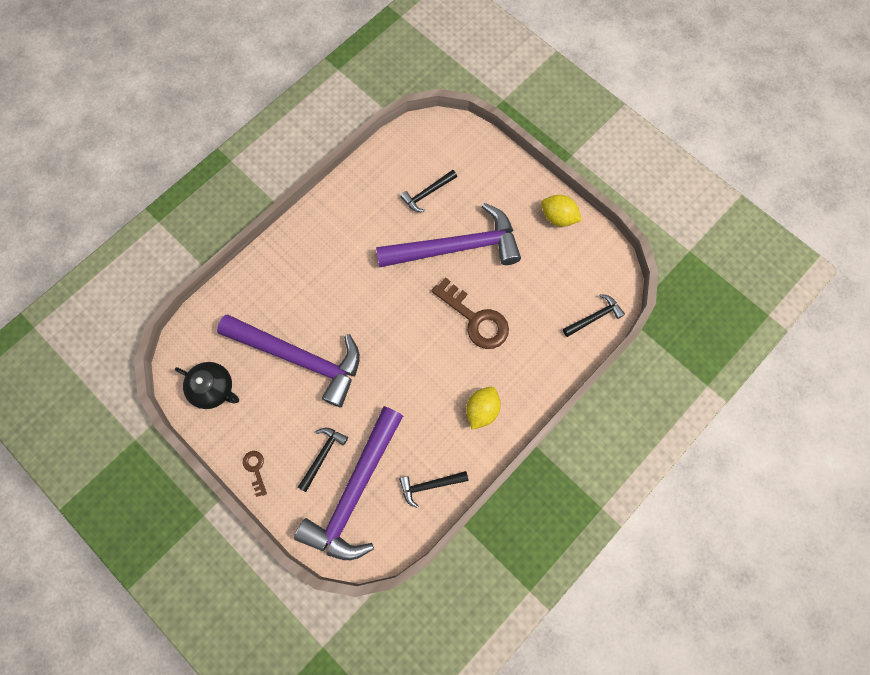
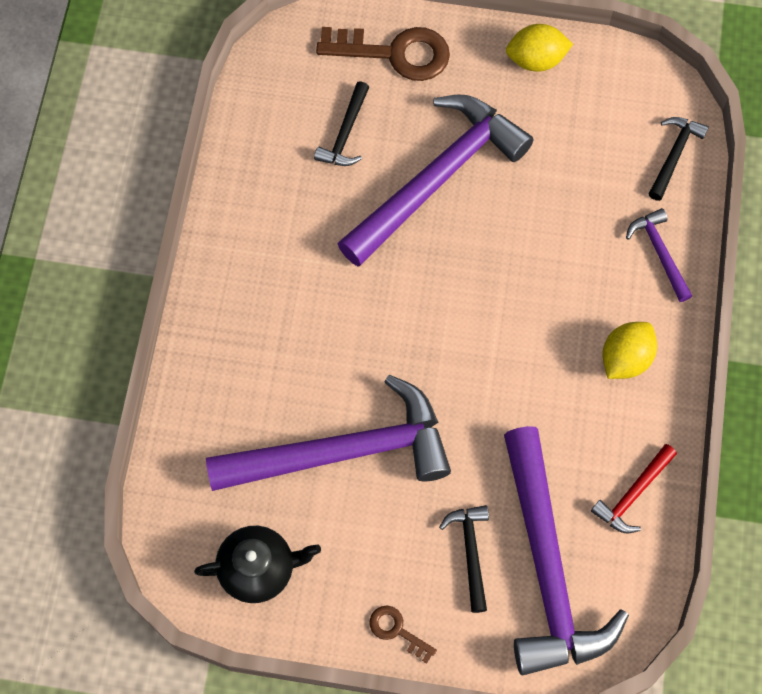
camera: 35 degrees left, 5 degrees down
black hammer [399,471,469,508] -> red hammer [591,444,677,533]
brown key [432,277,509,349] -> brown key moved to [316,27,450,81]
yellow lemon [466,387,501,429] -> yellow lemon turned 45 degrees clockwise [602,322,657,379]
none -> purple hammer [626,208,692,302]

